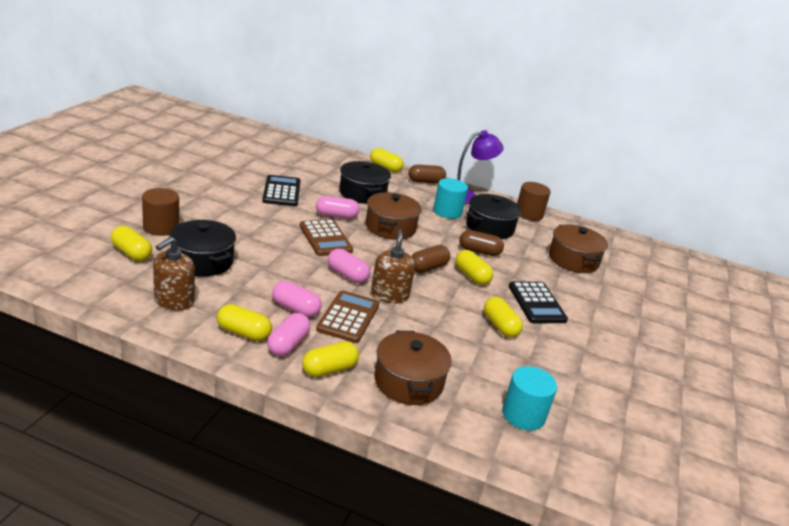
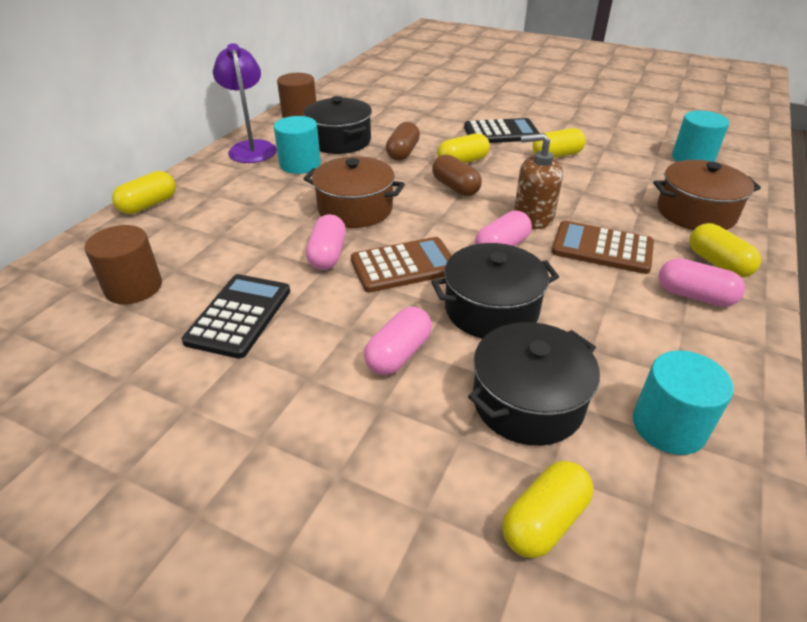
camera: 80 degrees left, 10 degrees up
brown cylinder [142,188,179,236] -> brown cylinder moved to [84,225,162,304]
brown soap dispenser [153,237,195,310] -> turquoise cylinder [633,350,734,455]
yellow capsule [217,304,272,341] -> none
black calculator [262,175,301,206] -> black calculator turned 105 degrees clockwise [182,274,290,359]
pink capsule [272,281,322,317] -> pink capsule moved to [364,307,432,375]
black pot [339,161,391,204] -> black pot moved to [431,243,559,339]
brown capsule [409,165,446,183] -> none
brown pot [549,224,608,273] -> none

